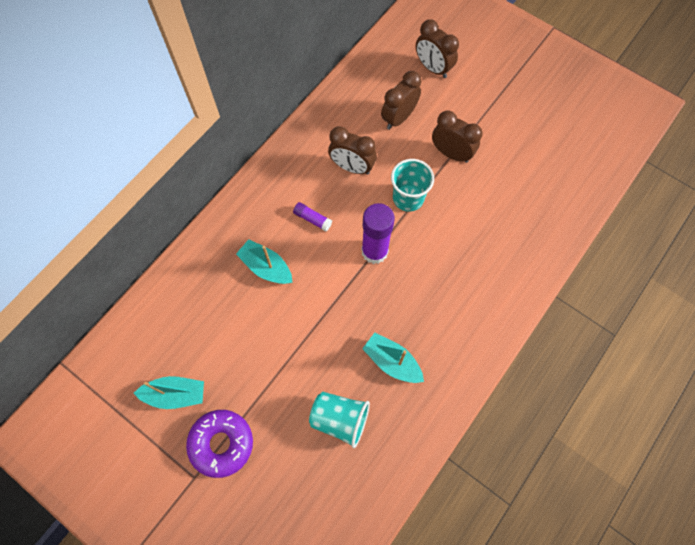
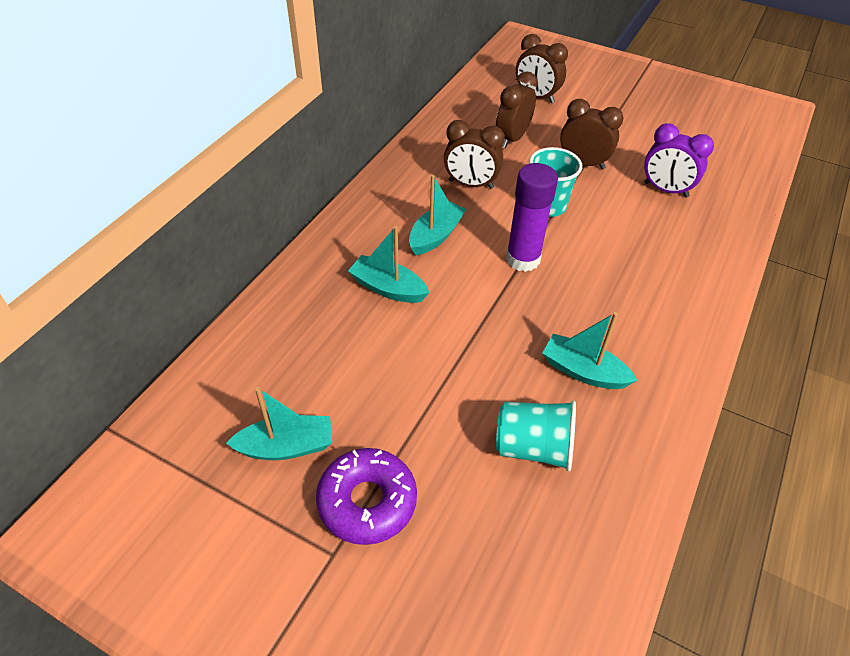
camera: 10 degrees left, 20 degrees down
purple glue stick [293,202,332,231] -> turquoise boat [409,175,467,256]
none -> purple clock [644,123,714,198]

